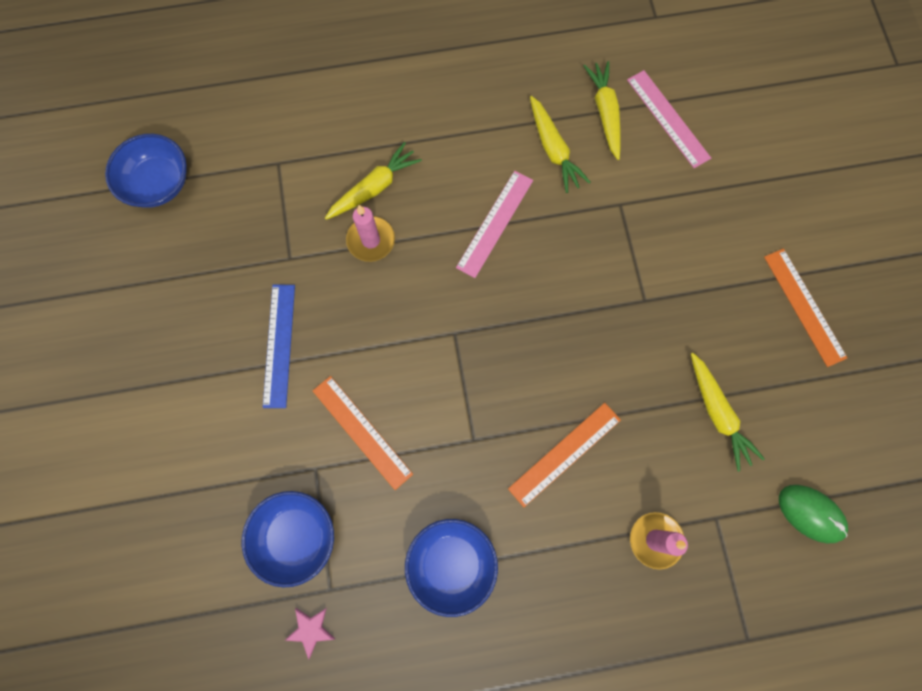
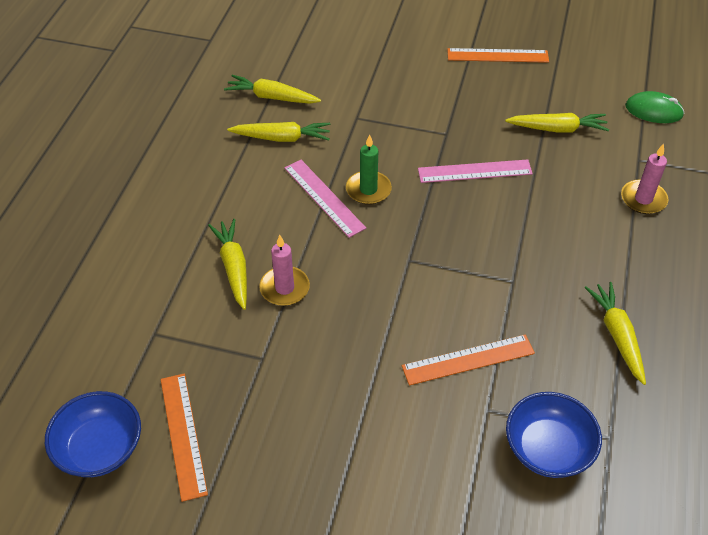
camera: 65 degrees left, 25 degrees down
blue ruler [263,285,295,408] -> none
pink star [284,608,335,660] -> none
blue bowl [405,519,498,617] -> yellow carrot [585,282,646,385]
orange ruler [508,403,621,507] -> orange ruler moved to [161,373,208,502]
pink ruler [627,70,711,168] -> pink ruler moved to [418,159,533,183]
green mouse [779,485,848,543] -> green mouse turned 45 degrees clockwise [625,91,684,123]
none -> green candle [346,134,392,205]

